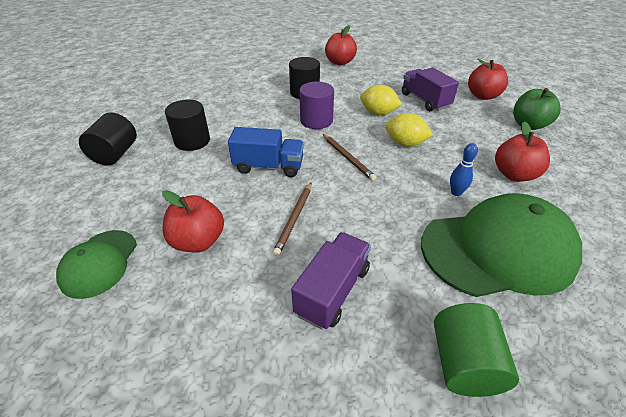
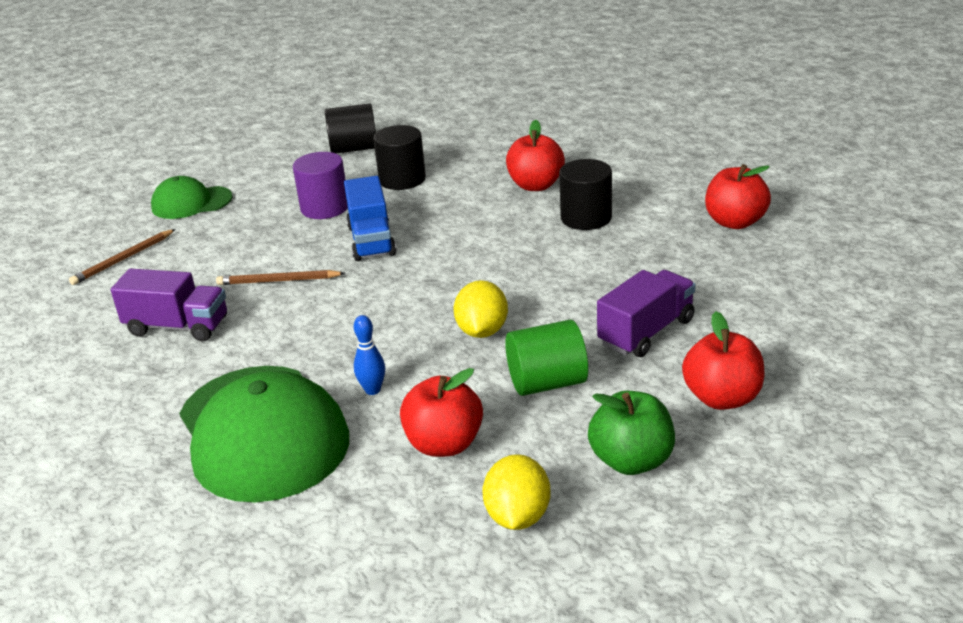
camera: 75 degrees right, 10 degrees down
red apple [162,190,224,252] -> red apple moved to [506,120,565,191]
purple cylinder [299,82,334,129] -> purple cylinder moved to [293,152,348,219]
brown pencil [323,134,376,181] -> brown pencil moved to [69,229,176,285]
yellow lemon [360,85,402,115] -> yellow lemon moved to [482,454,551,530]
green cylinder [434,303,519,397] -> green cylinder moved to [505,320,588,396]

